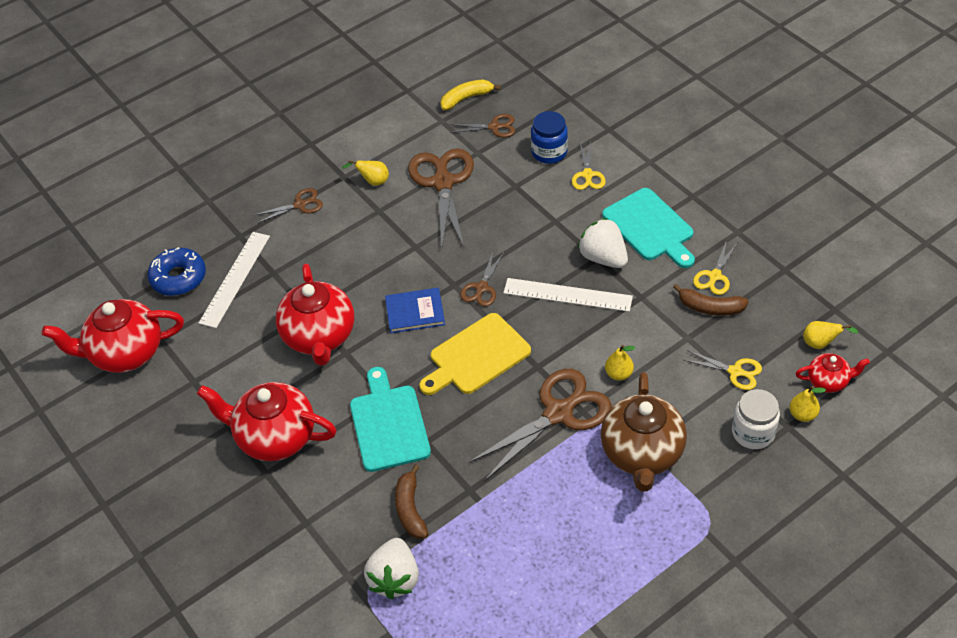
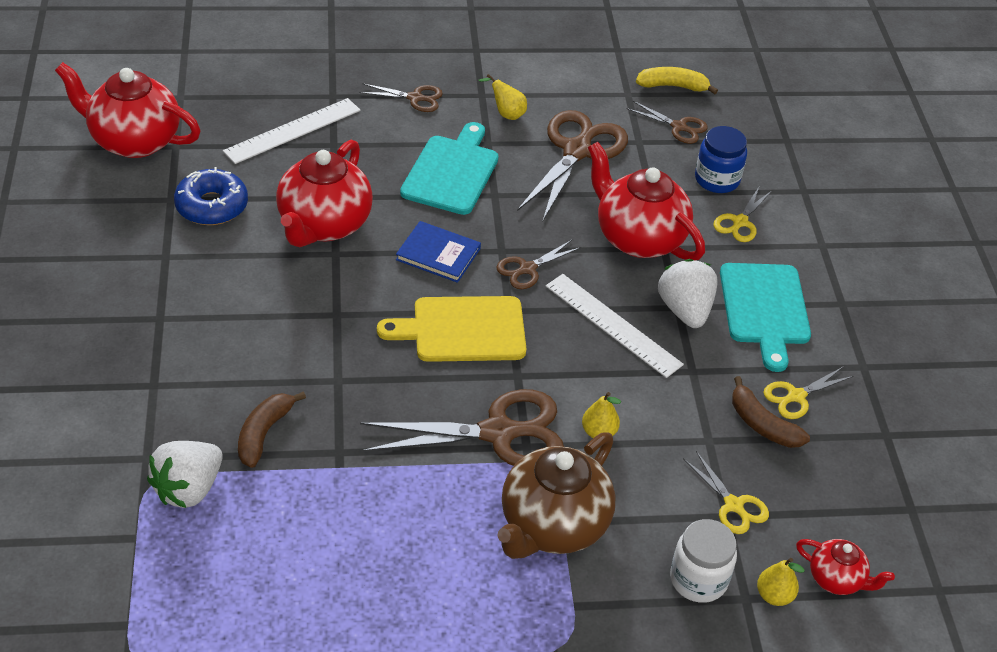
camera: 25 degrees right, 5 degrees down
blue donut [147,247,206,296] -> blue donut moved to [174,167,248,225]
red teapot [197,382,336,461] -> red teapot moved to [588,142,705,260]
turquoise cutting board [350,367,431,472] -> turquoise cutting board moved to [400,122,499,215]
yellow pear [803,321,858,349] -> none

